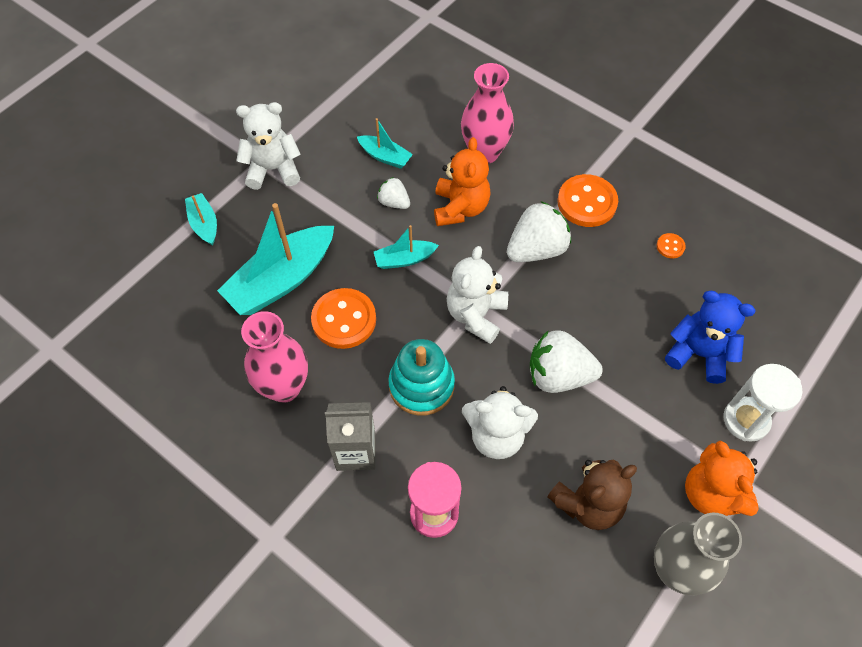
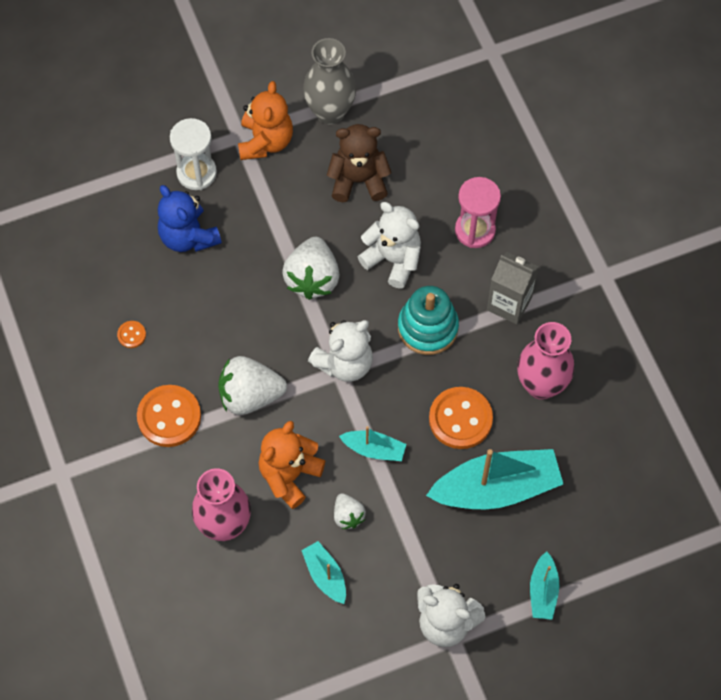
camera: 150 degrees left, 5 degrees up
white strawberry [530,330,603,393] -> white strawberry turned 60 degrees clockwise [282,237,340,300]

